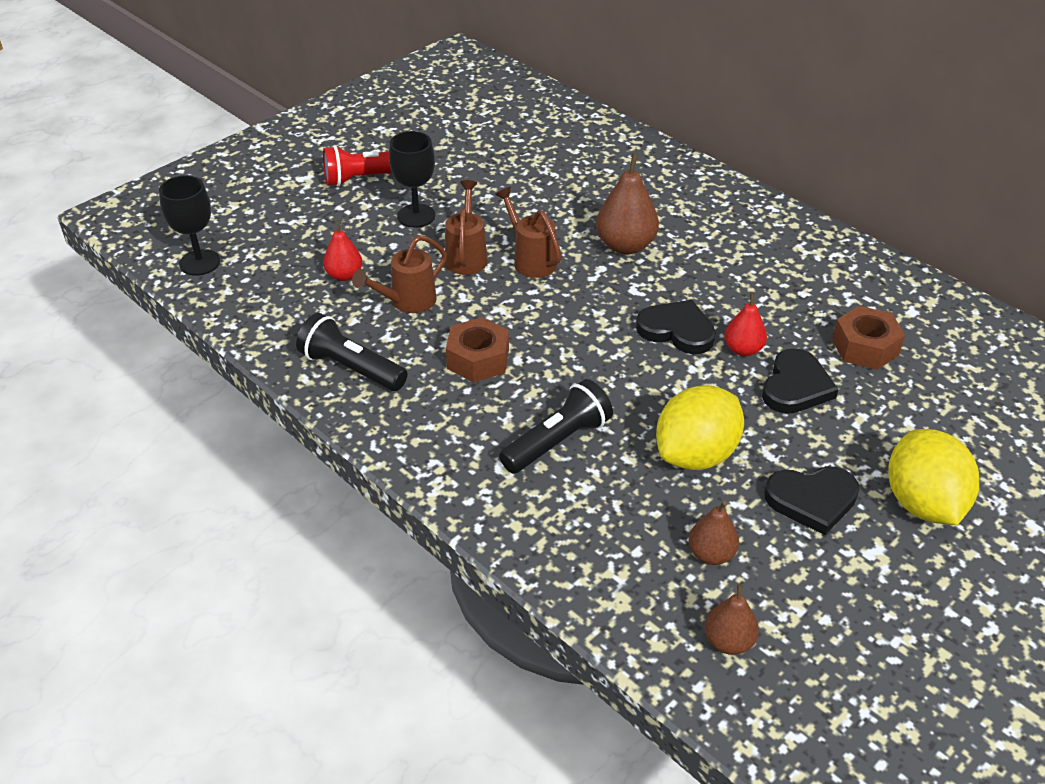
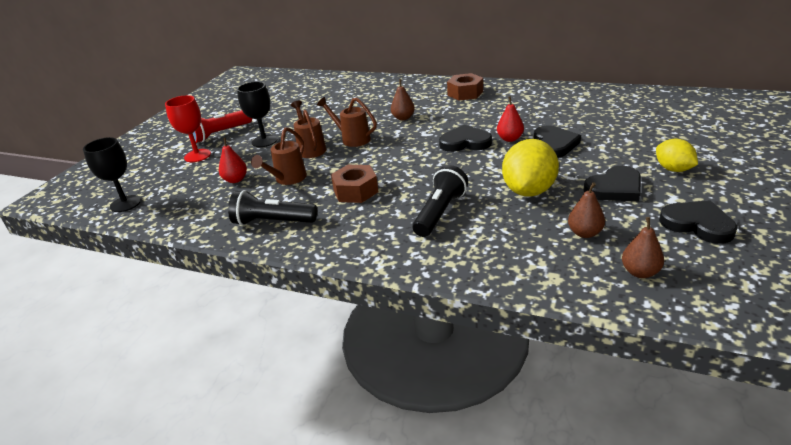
camera: 20 degrees left, 10 degrees down
brown pear [596,153,659,255] -> brown pear [391,79,415,120], size x0.61
brown nut [832,306,905,370] -> brown nut moved to [447,73,483,101]
yellow lemon [888,429,979,525] -> yellow lemon [656,139,698,172], size x0.60
none -> red goblet [165,95,211,162]
none -> black heart [659,200,737,244]

